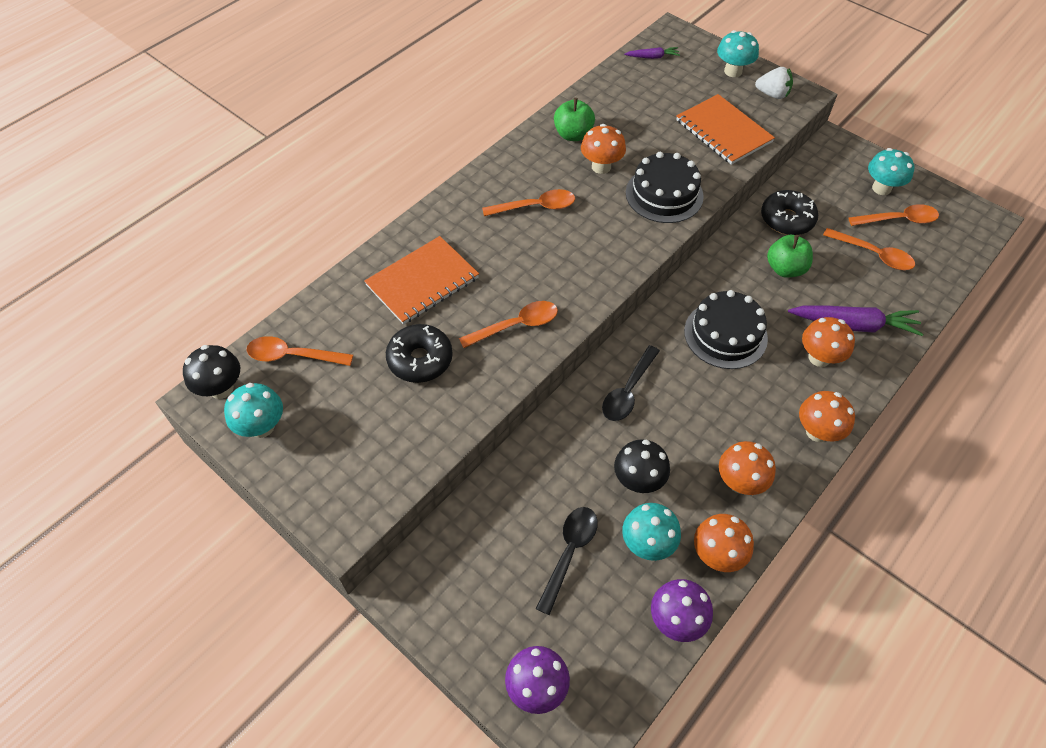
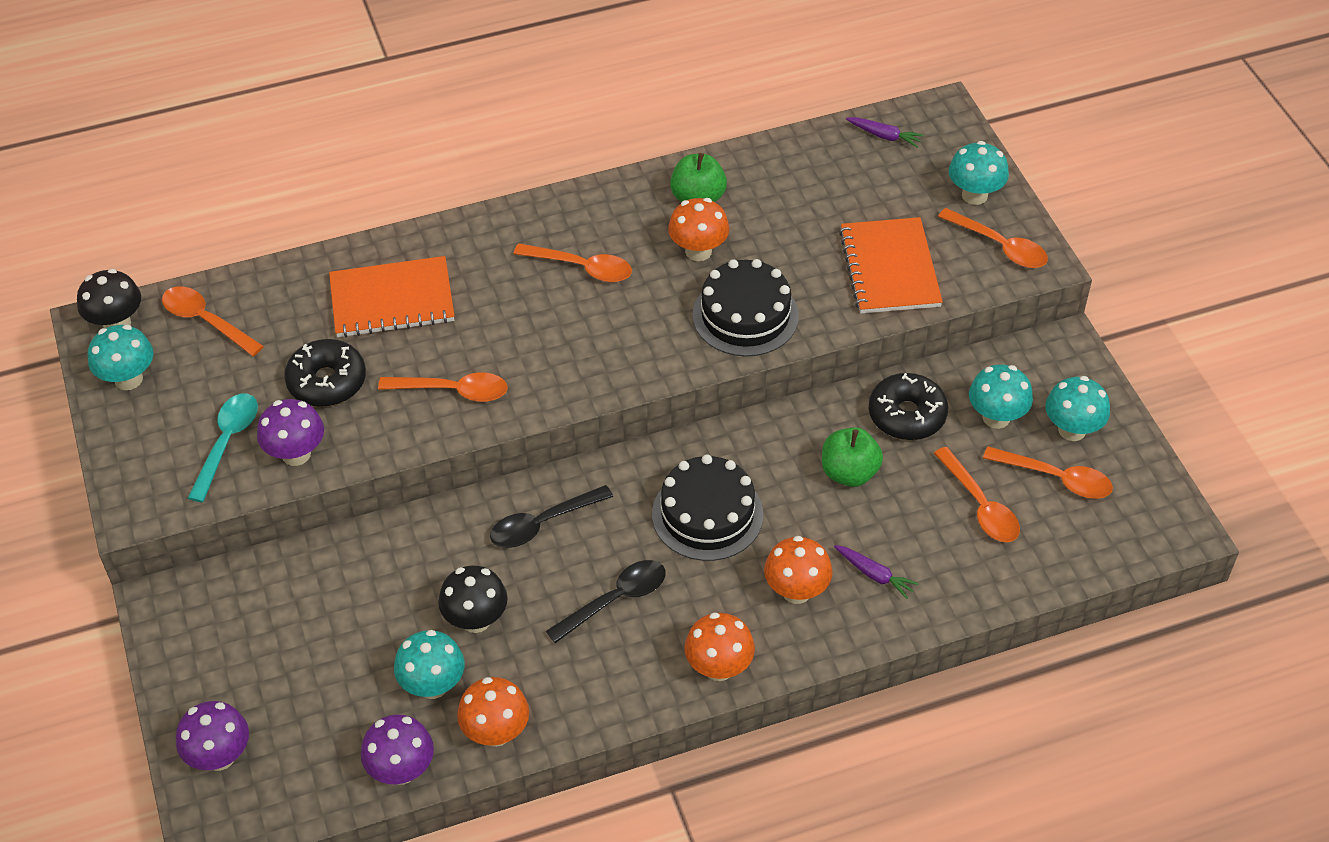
camera: 30 degrees right, 5 degrees down
black spoon [536,507,598,615] -> black spoon moved to [546,560,666,643]
orange mushroom [719,441,776,495] -> none
white strawberry [755,67,793,99] -> orange spoon [938,208,1048,268]
purple carrot [788,305,923,336] -> purple carrot [834,545,919,599], size x0.52
none -> turquoise spoon [188,393,258,502]
none -> purple mushroom [257,399,324,466]
none -> turquoise mushroom [969,364,1033,429]

